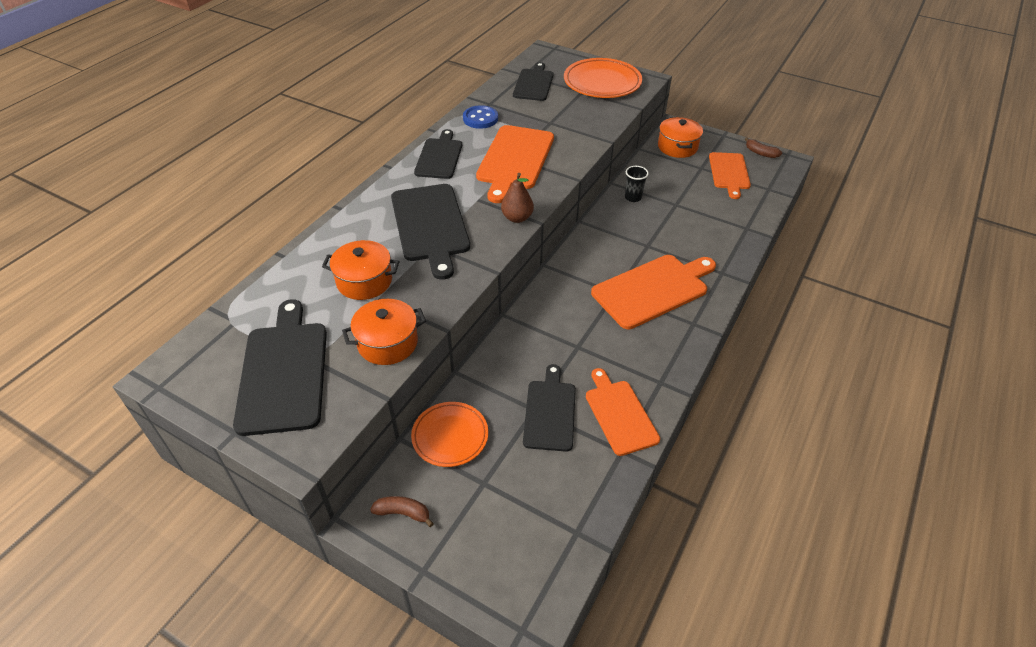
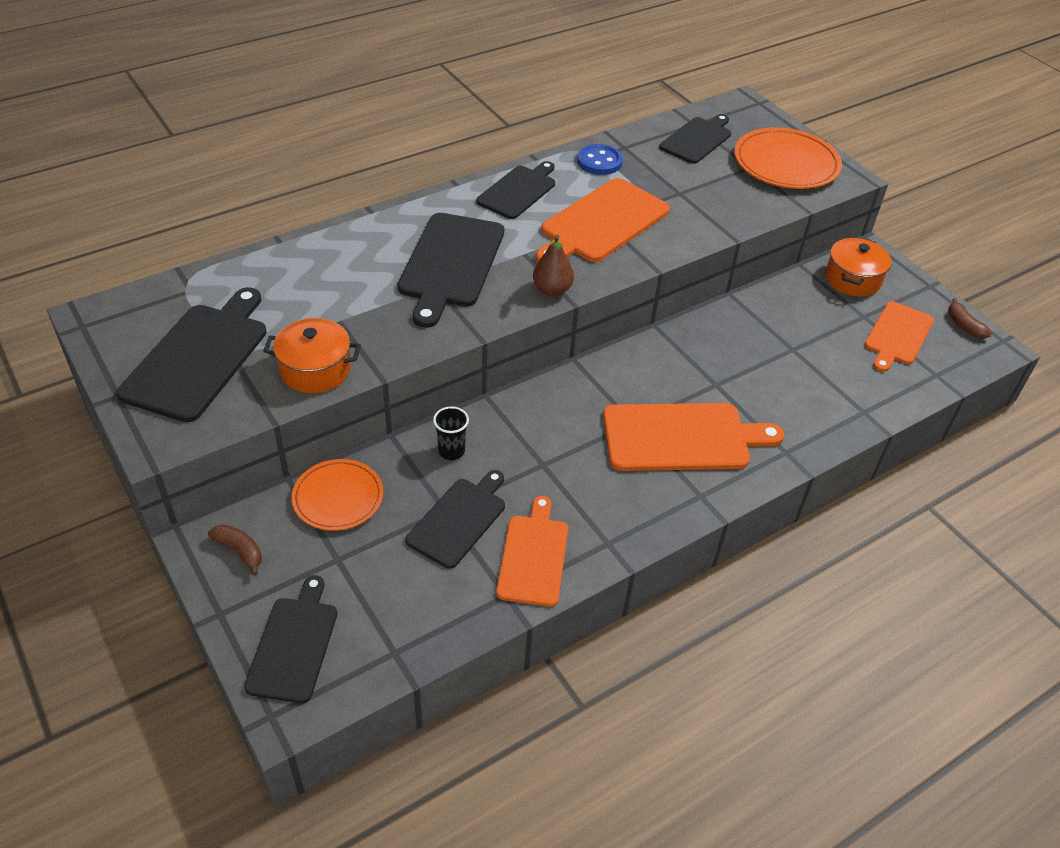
camera: 25 degrees right, 0 degrees up
orange pot [322,240,400,300] -> none
black cup [625,166,649,202] -> black cup moved to [433,406,469,460]
none -> black cutting board [244,575,337,703]

